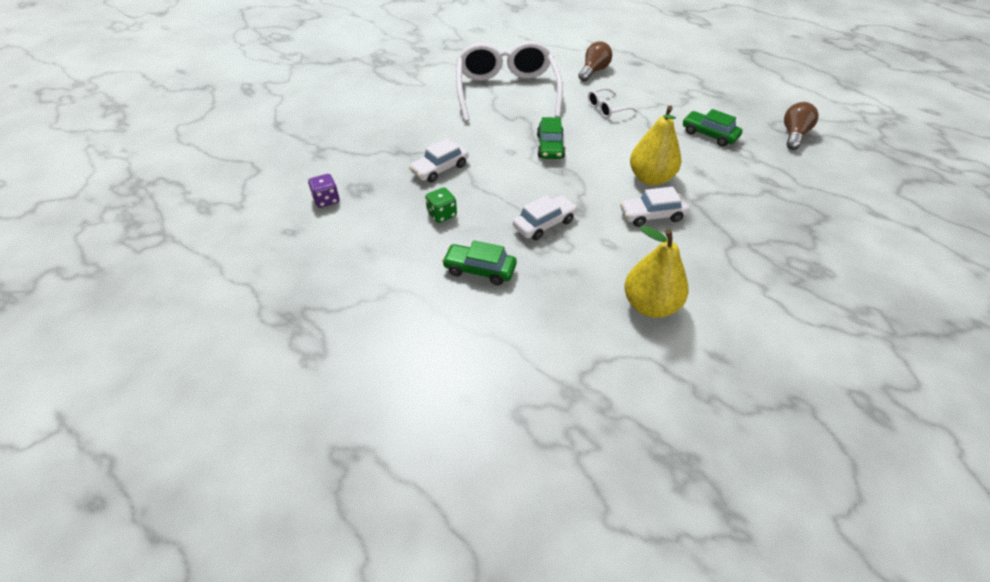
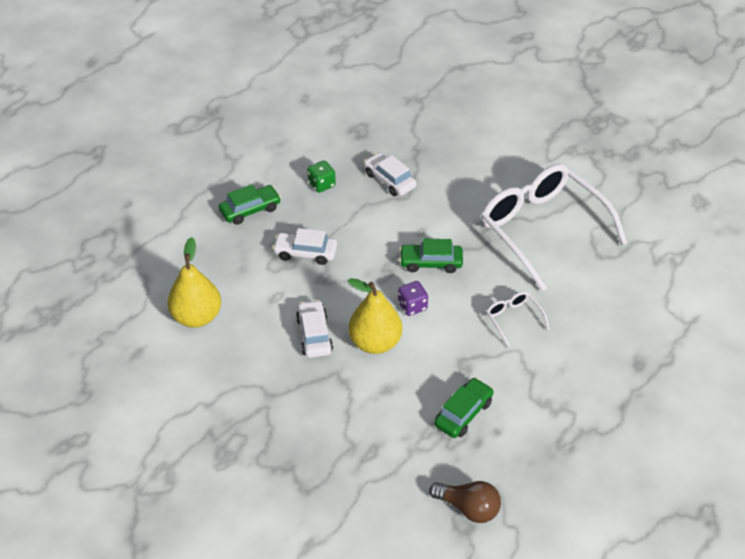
camera: 90 degrees right, 0 degrees up
purple dice [308,174,340,208] -> purple dice moved to [398,281,428,316]
green car [442,240,517,285] -> green car turned 45 degrees clockwise [219,185,281,225]
white glasses [456,41,563,122] -> white glasses turned 120 degrees counterclockwise [481,164,627,291]
white car [513,195,577,240] -> white car turned 135 degrees clockwise [272,228,337,265]
brown light bulb [578,41,612,82] -> none

